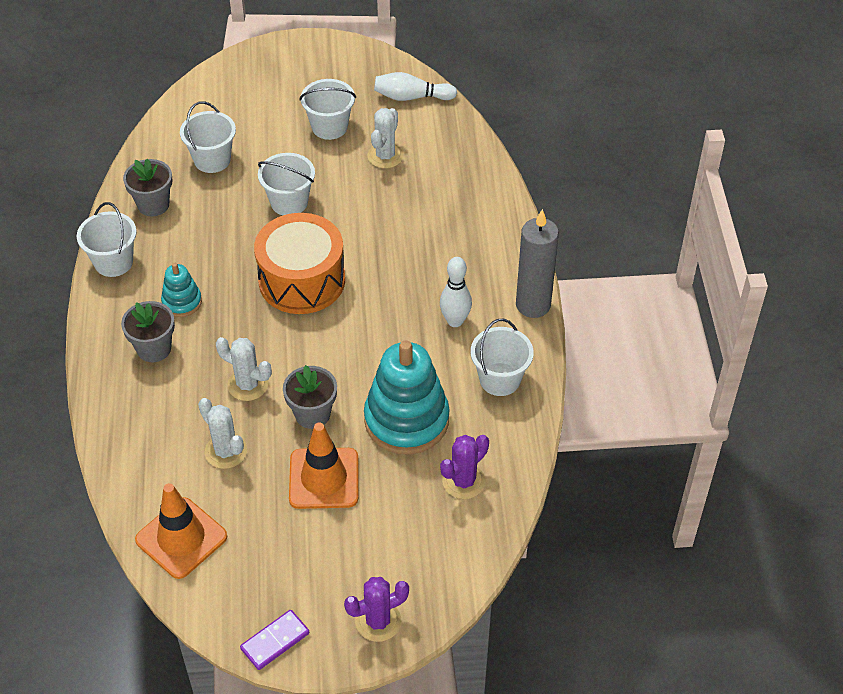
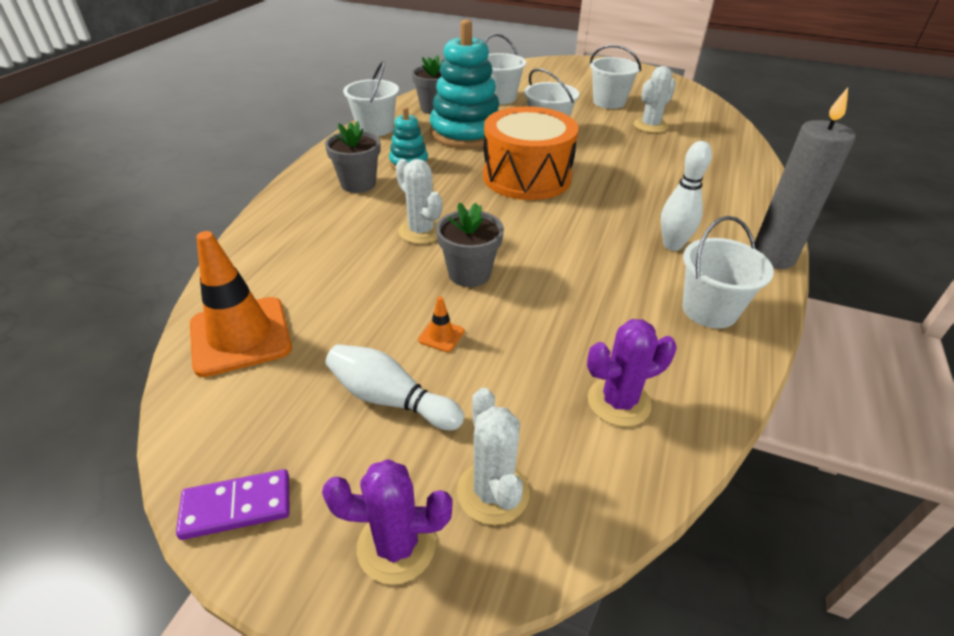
camera: 25 degrees right, 10 degrees down
white cactus [198,398,247,469] -> white cactus moved to [457,388,530,525]
orange traffic cone [289,422,358,509] -> orange traffic cone [418,296,464,352], size x0.41
turquoise stacking toy [364,340,450,455] -> turquoise stacking toy moved to [430,19,499,149]
white bowling pin [374,72,457,101] -> white bowling pin moved to [325,344,464,430]

